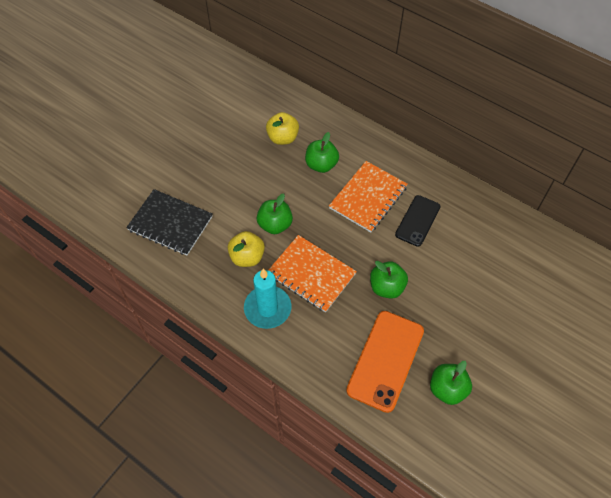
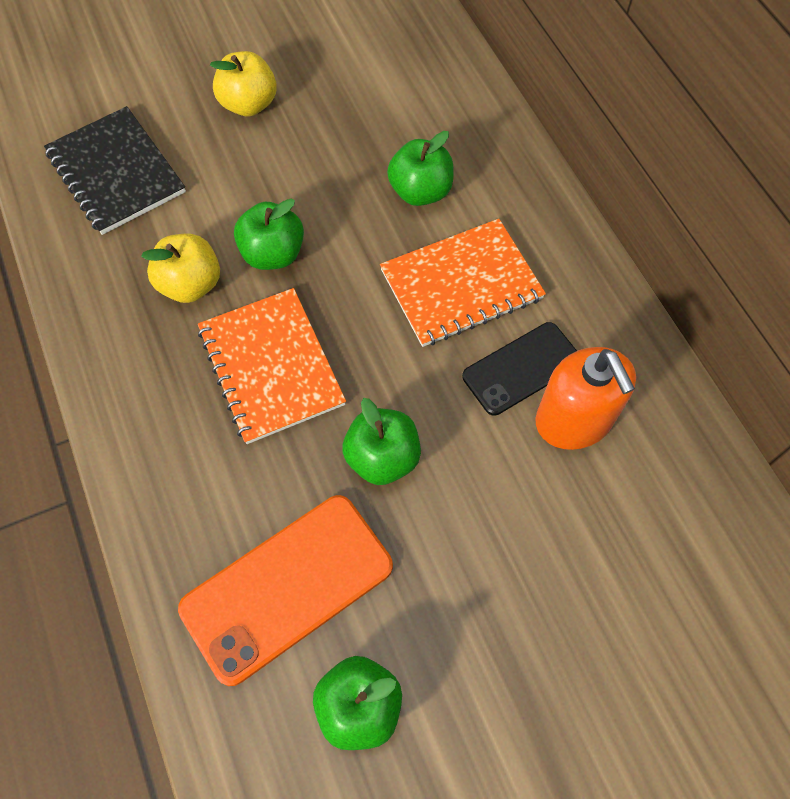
camera: 30 degrees right, 5 degrees up
turquoise candle [244,269,291,329] -> none
yellow apple [266,112,299,145] -> yellow apple moved to [210,51,277,117]
none -> orange soap dispenser [535,347,636,450]

